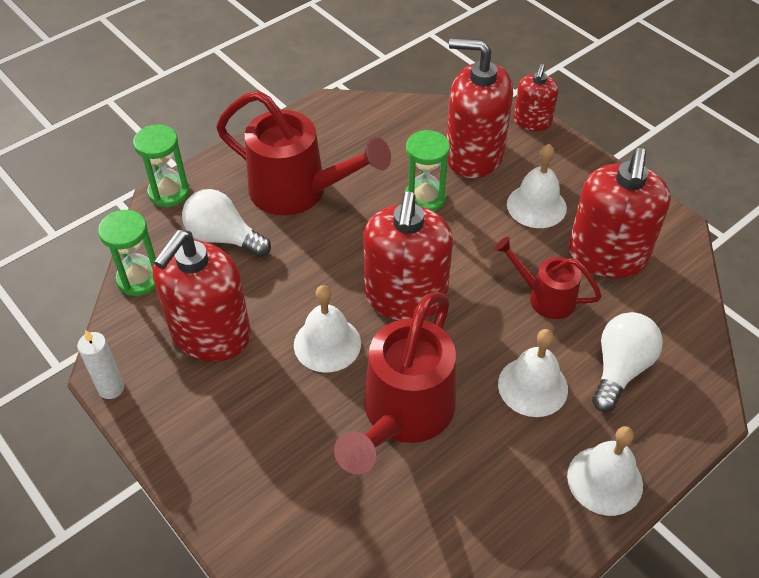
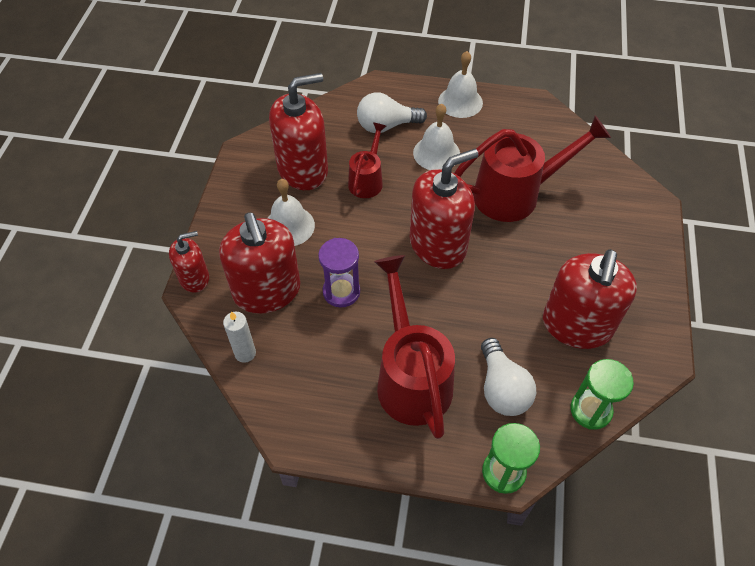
camera: 130 degrees left, 5 degrees up
white candle [77,330,124,399] -> white candle moved to [223,311,256,363]
red soap dispenser [153,230,251,362] -> red soap dispenser turned 120 degrees clockwise [543,249,637,349]
white bell [294,285,361,373] -> none
green hourglass [405,130,450,212] -> purple hourglass [318,238,360,308]
red watering can [494,237,602,319] -> red watering can turned 150 degrees counterclockwise [348,123,386,198]

